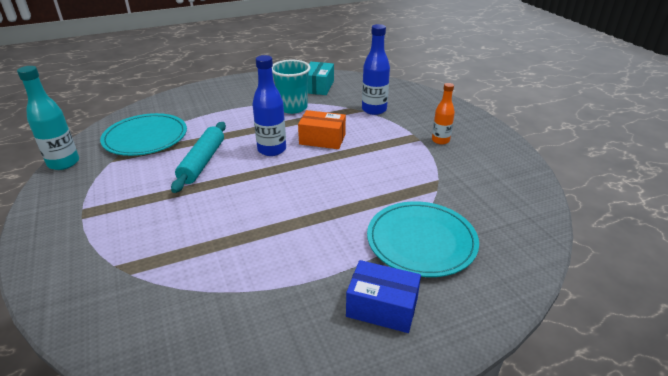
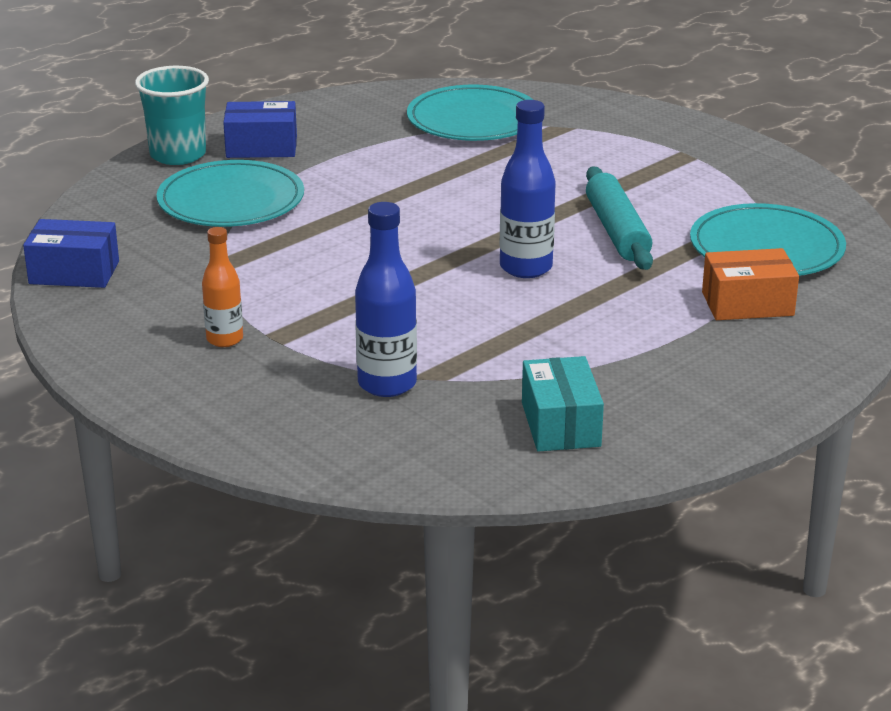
camera: 160 degrees right, 5 degrees down
turquoise bottle [17,66,79,170] -> none
turquoise cup [272,60,310,114] -> turquoise cup moved to [135,66,209,165]
orange box [298,110,346,149] -> orange box moved to [702,248,799,320]
none -> blue box [23,219,119,288]
none -> turquoise plate [407,85,533,141]

